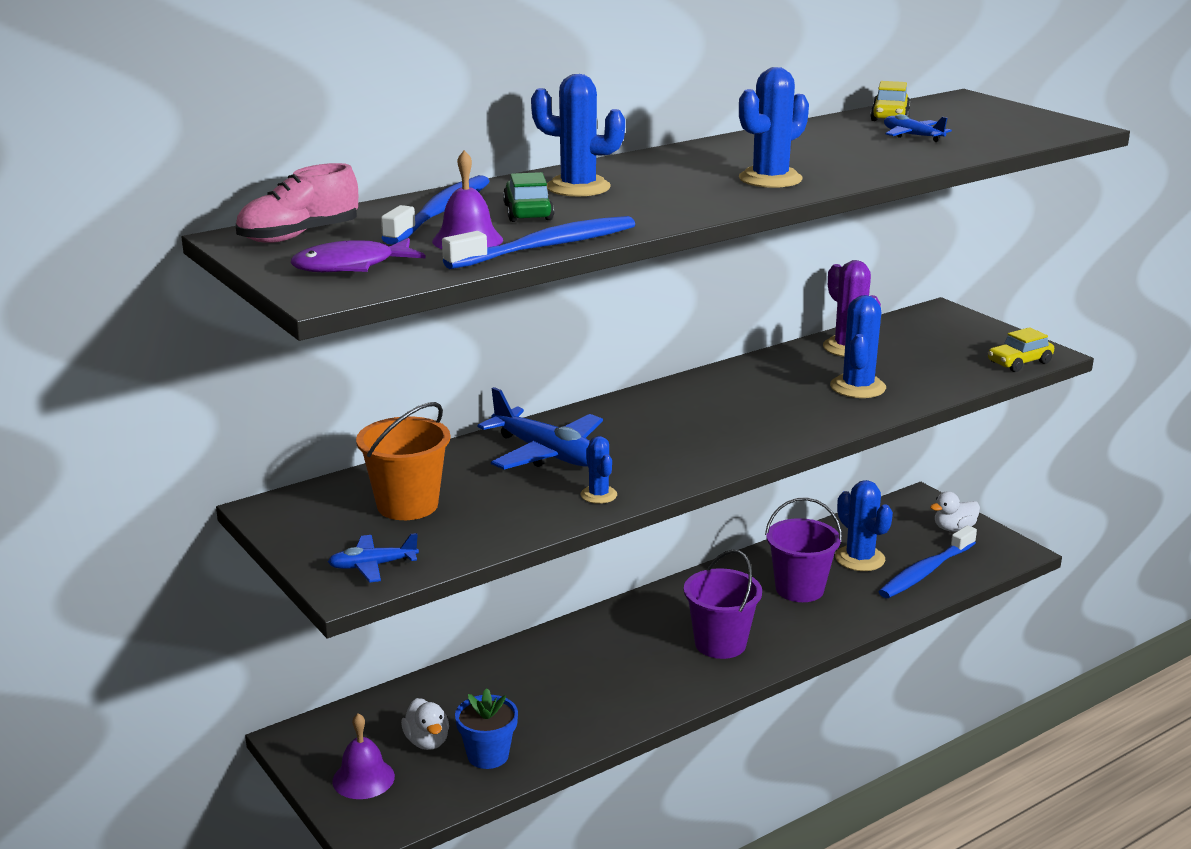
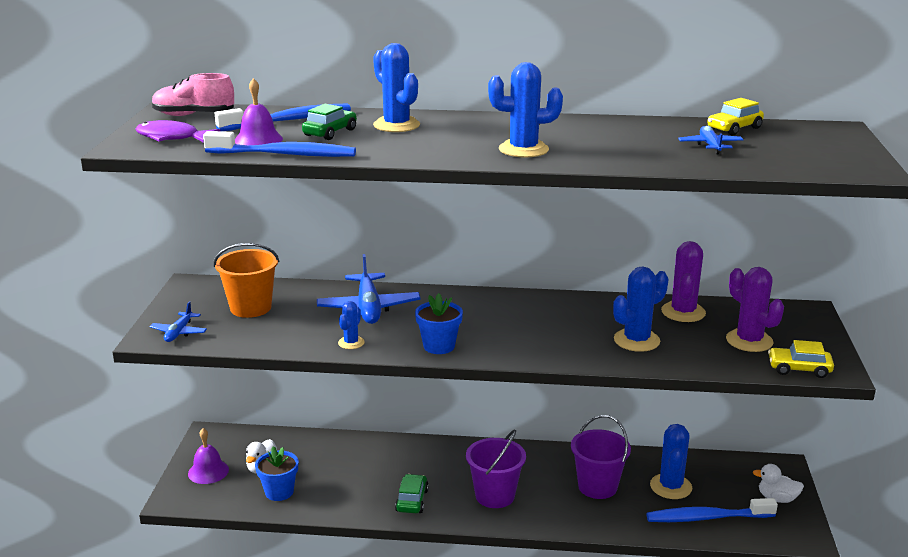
camera: 40 degrees right, 0 degrees up
blue plane [328,533,419,583] -> blue plane turned 105 degrees counterclockwise [149,301,207,342]
none -> green car [395,474,429,513]
none -> blue flower pot [415,293,463,354]
none -> purple cactus [726,267,784,352]

